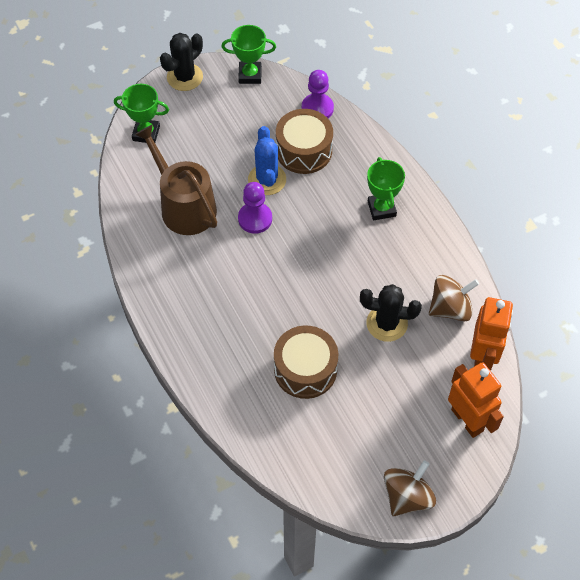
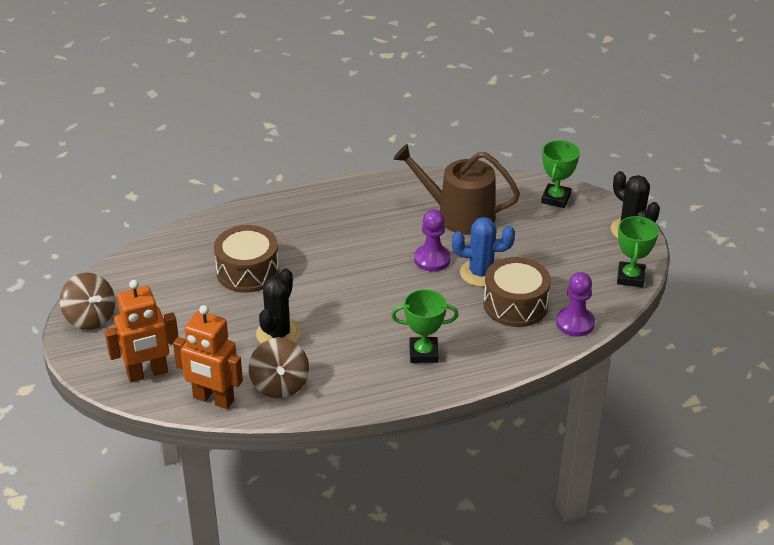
camera: 100 degrees right, 20 degrees down
brown watering can [135,125,217,235] -> brown watering can turned 135 degrees counterclockwise [393,144,520,235]

